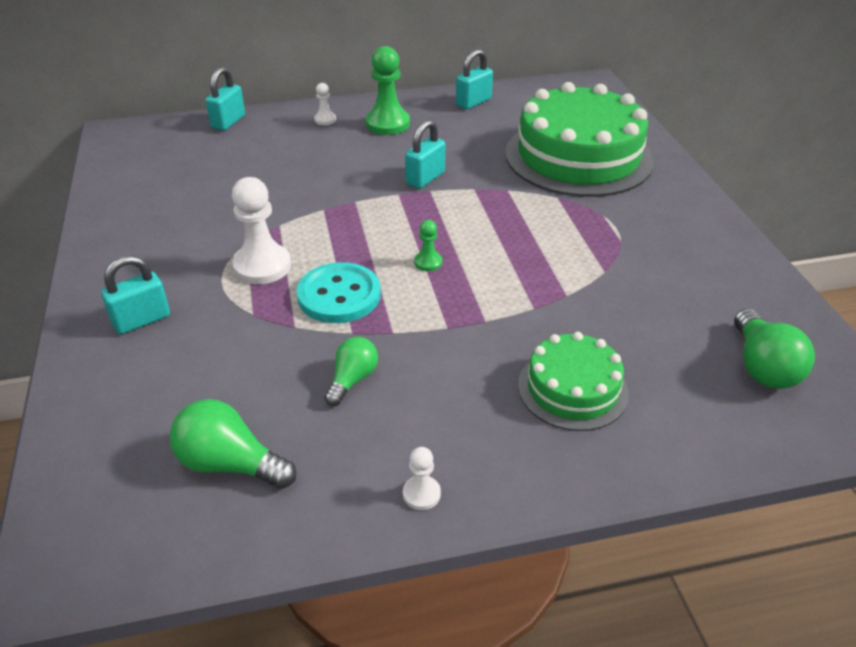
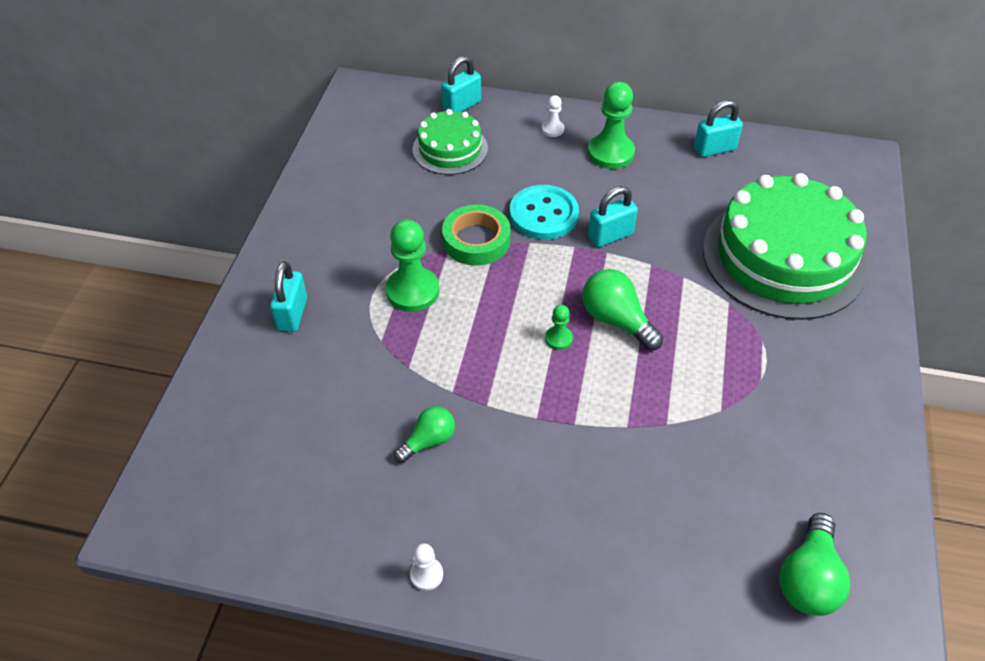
camera: 25 degrees right, 10 degrees up
turquoise padlock [101,255,170,334] -> turquoise padlock turned 75 degrees counterclockwise [270,261,307,332]
green light bulb [170,399,296,489] -> green light bulb moved to [582,269,663,351]
white pawn [232,177,291,284] -> green pawn [386,219,439,312]
turquoise button [297,262,381,323] -> turquoise button moved to [510,185,579,240]
green cake [518,332,629,431] -> green cake moved to [413,109,488,175]
none -> green tape [442,205,511,266]

